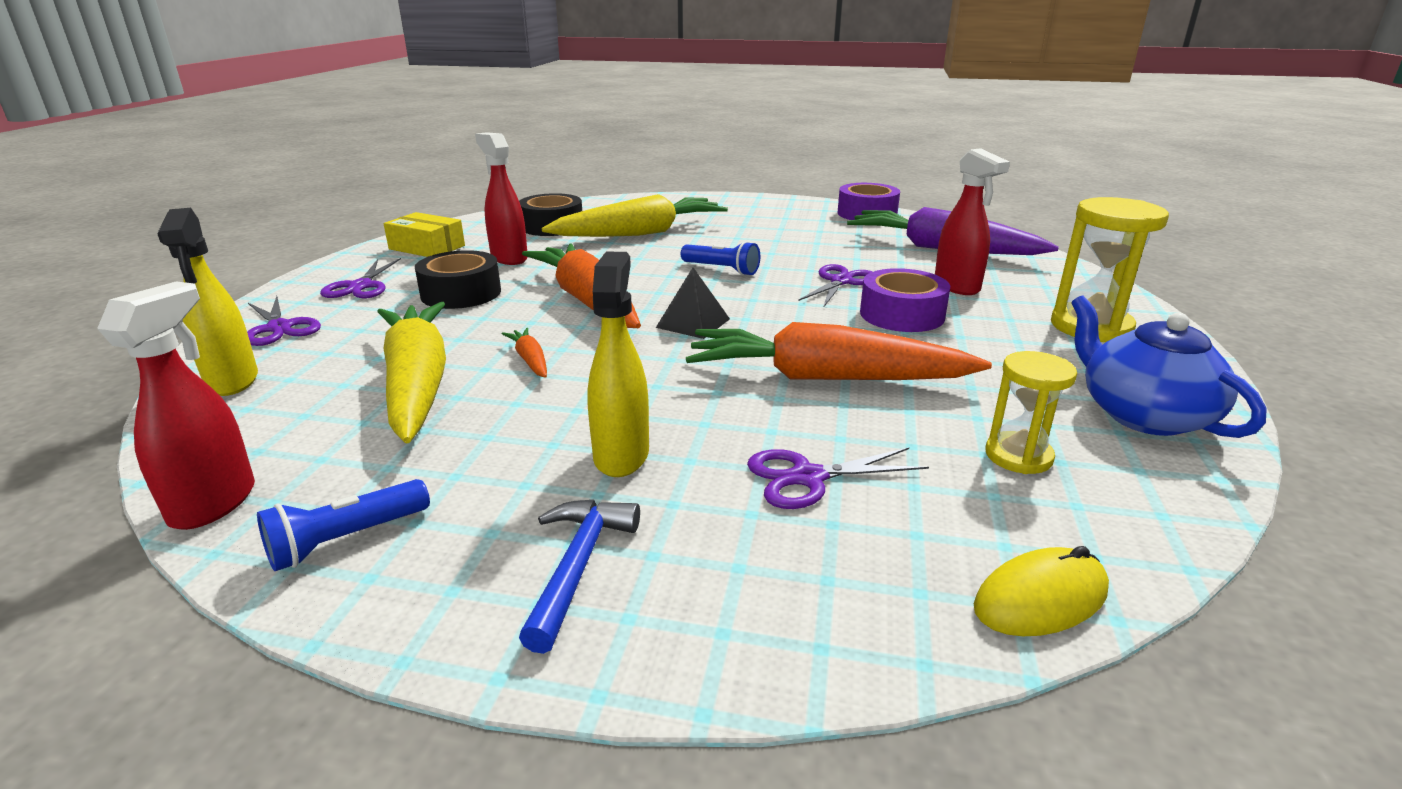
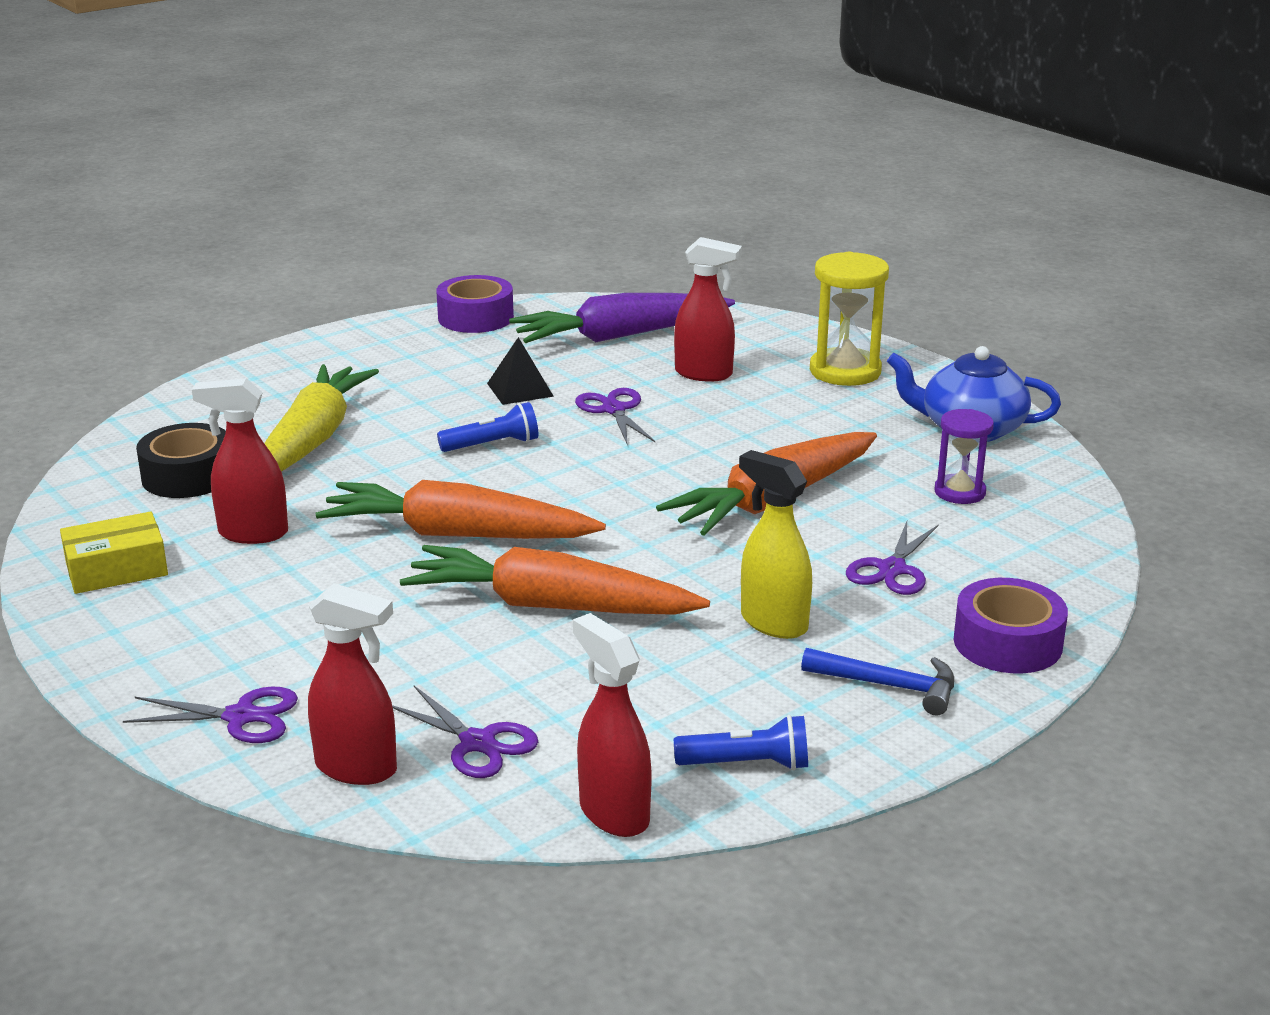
camera: 50 degrees left, 0 degrees up
yellow spray bottle [157,208,258,396] -> red spray bottle [308,583,397,785]
blue flashlight [257,479,430,571] -> blue flashlight turned 90 degrees counterclockwise [674,715,808,770]
purple scissors [320,258,401,298] -> purple scissors moved to [392,686,538,778]
yellow carrot [377,302,446,443] -> none
black tape [415,250,501,309] -> none
orange carrot [502,328,547,378] -> orange carrot [400,545,710,615], size x2.43
blue hammer [519,499,640,654] -> blue hammer turned 150 degrees clockwise [801,648,954,716]
black pyramid [656,267,730,339] -> black pyramid moved to [487,337,554,405]
purple tape [860,268,950,332] -> purple tape moved to [953,578,1068,673]
yellow mouse [974,546,1109,636] -> none
yellow hourglass [985,351,1077,474] -> purple hourglass [934,409,994,504]

